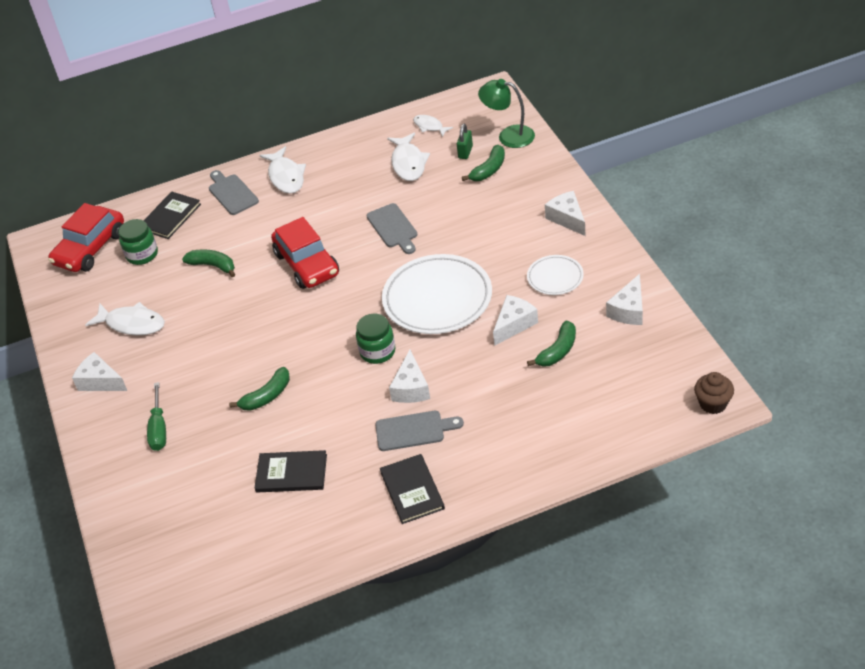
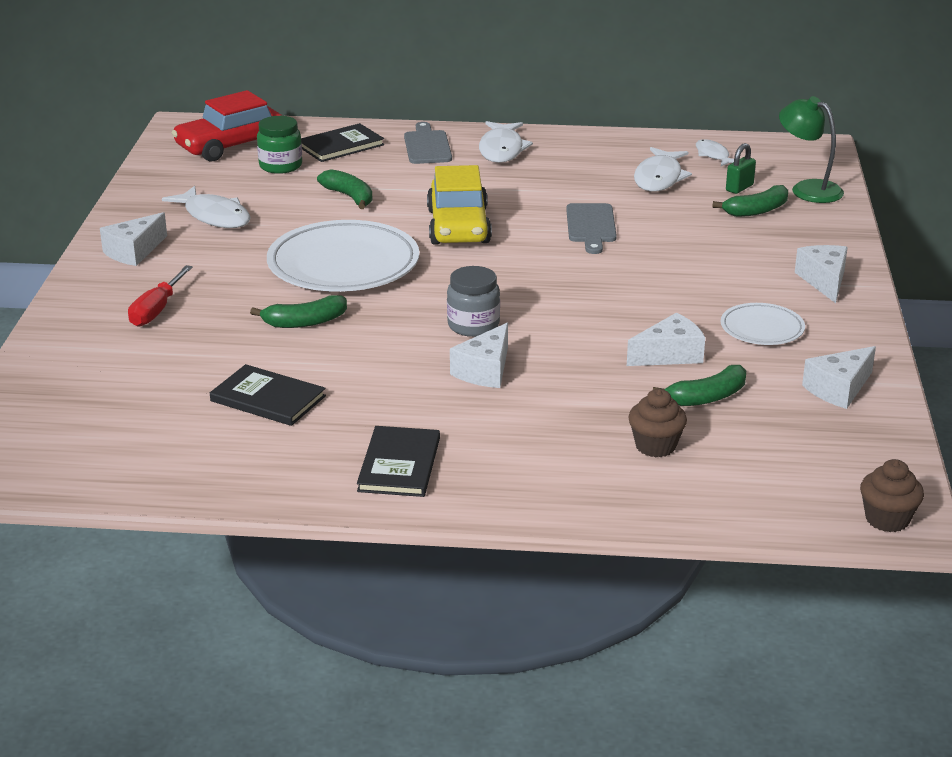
camera: 20 degrees right, 15 degrees down
white cheese [72,352,127,391] -> white cheese turned 105 degrees counterclockwise [100,212,167,266]
green screwdriver [147,382,166,451] -> red screwdriver [128,265,193,327]
red car [271,217,339,289] -> yellow car [427,165,492,245]
green jar [356,313,395,364] -> grey jar [447,266,500,337]
grey cutting board [375,411,464,451] -> none
white plate [382,254,492,334] -> white plate moved to [267,220,419,292]
none -> brown cupcake [628,389,687,457]

